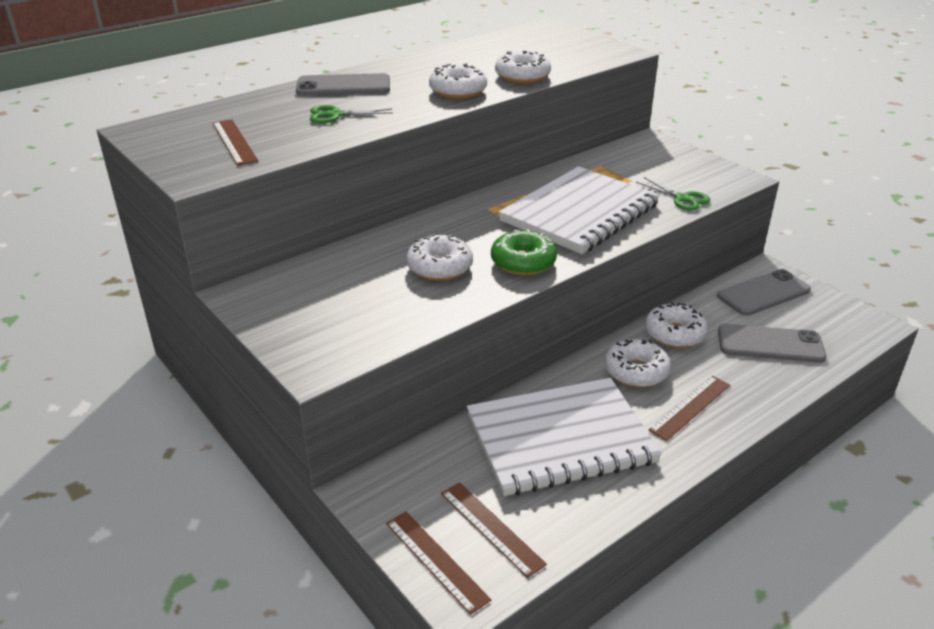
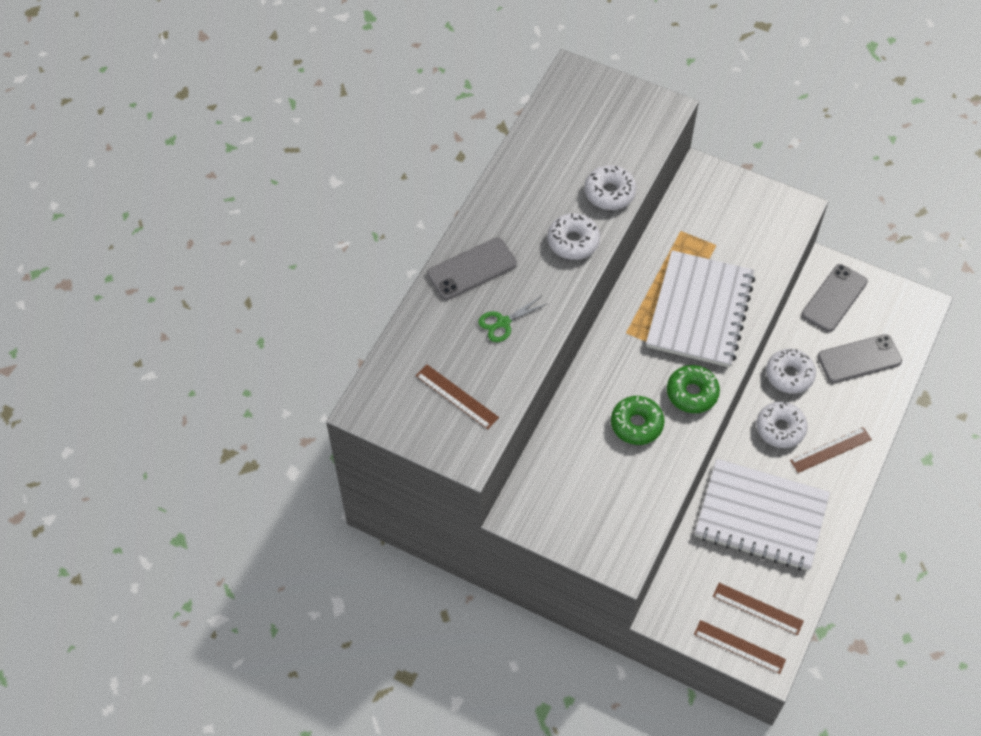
camera: 25 degrees left, 25 degrees up
white donut [406,234,473,281] -> green donut [611,396,664,445]
white notebook [467,378,662,496] -> white notebook turned 60 degrees clockwise [695,459,830,571]
green scissors [636,177,710,210] -> none
brown ruler [648,376,730,441] -> brown ruler turned 45 degrees clockwise [790,427,872,473]

